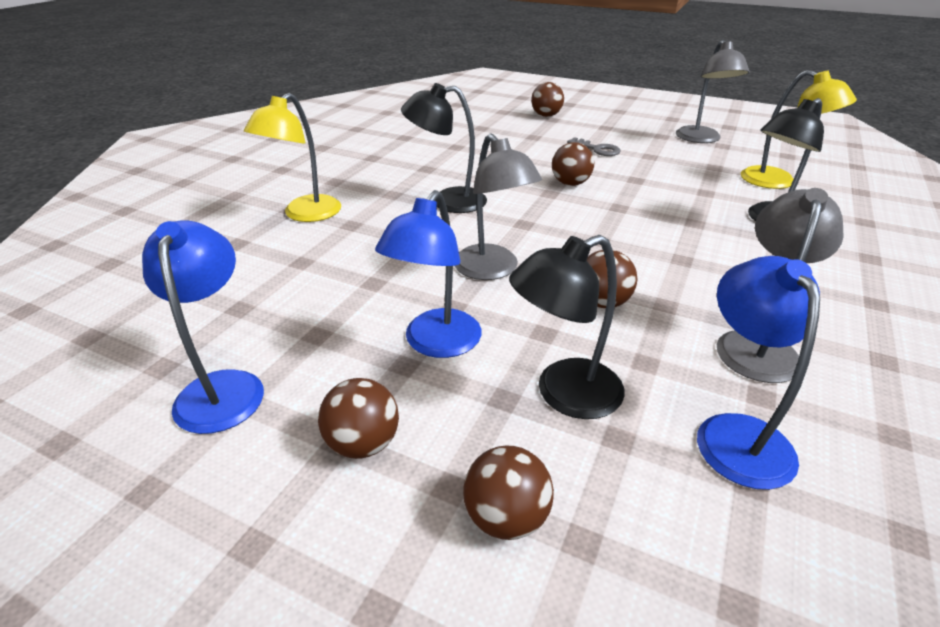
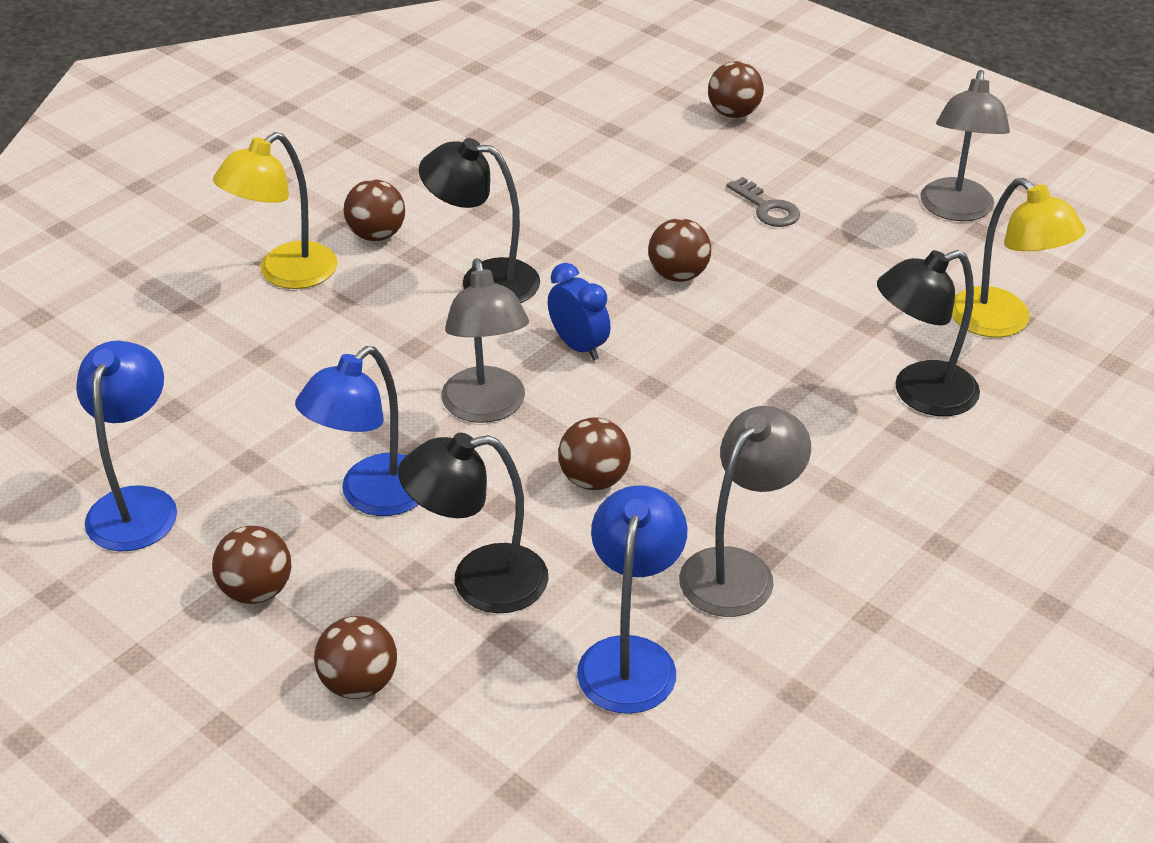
camera: 15 degrees right, 5 degrees up
none -> brown ball [344,179,405,241]
none -> blue clock [548,263,611,360]

